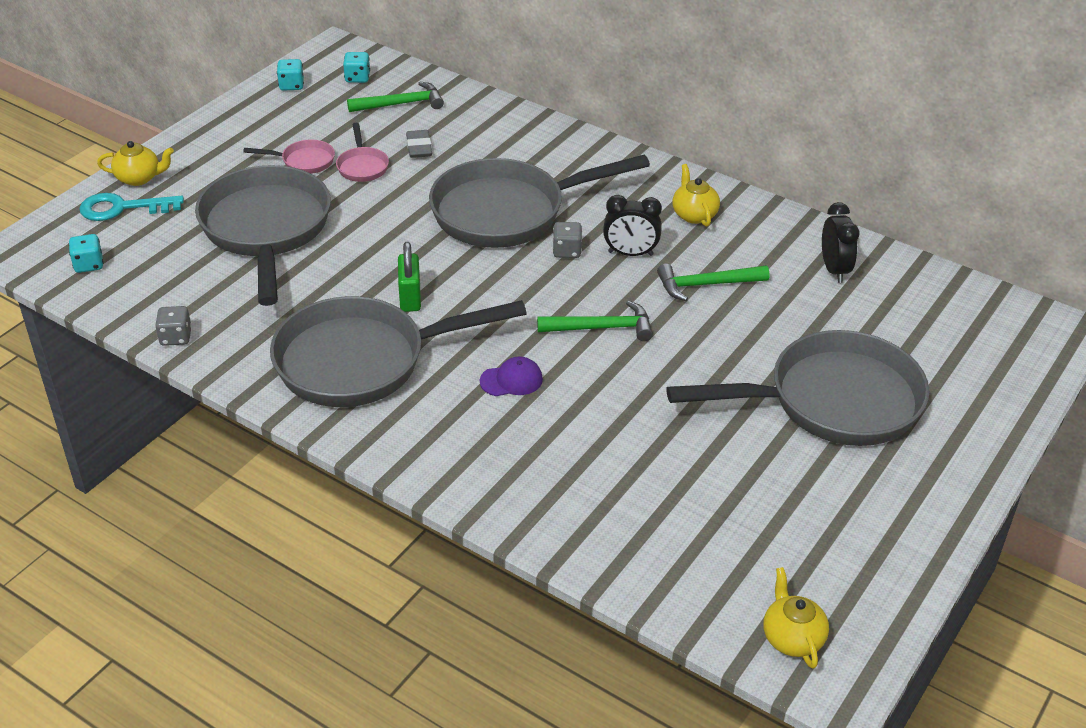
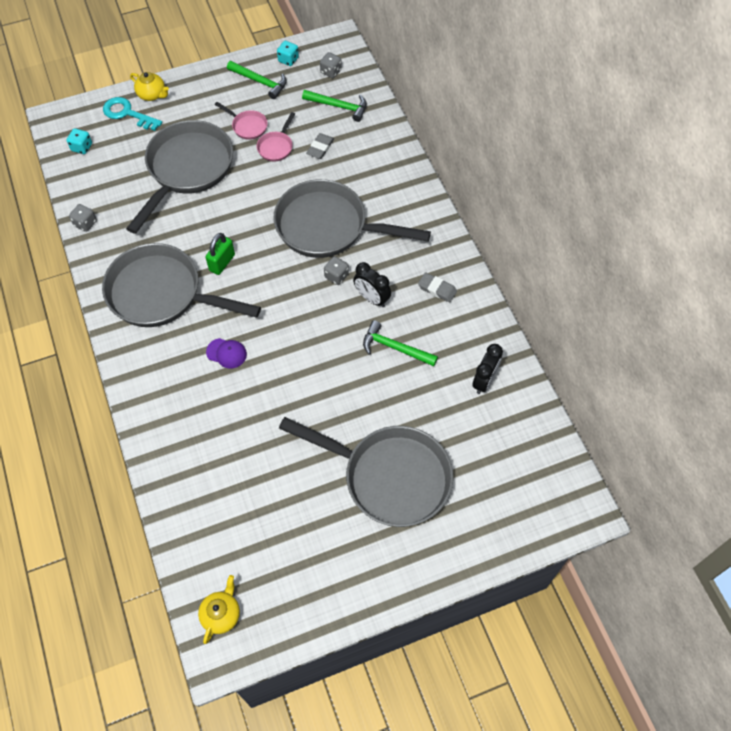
camera: 35 degrees right, 20 degrees up
turquoise dice [343,52,370,83] -> grey dice [320,52,342,78]
green hammer [537,301,653,341] -> green hammer moved to [227,61,287,99]
yellow teapot [673,164,720,227] -> grey eraser [418,272,457,303]

